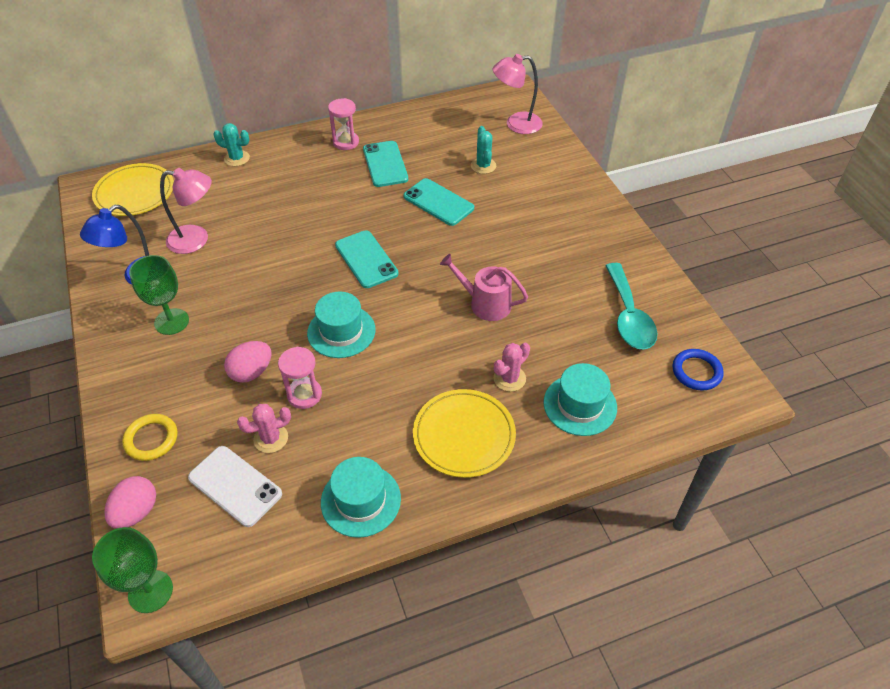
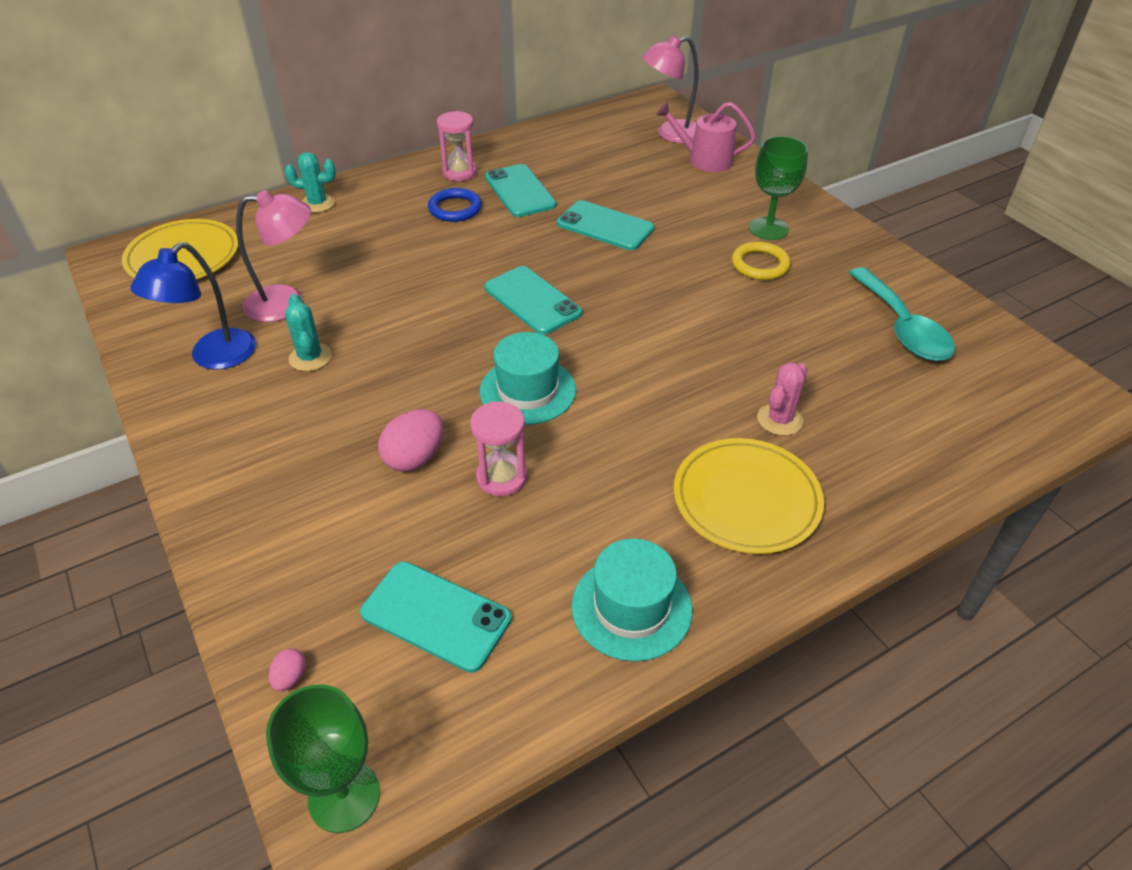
camera: 10 degrees left, 5 degrees down
pink egg [104,476,156,529] -> pink egg [269,648,306,691], size x0.50
yellow ring [122,414,177,461] -> yellow ring moved to [732,242,791,280]
green goblet [129,255,189,335] -> green goblet moved to [749,136,808,240]
white phone [188,446,282,527] -> turquoise phone [360,561,512,673]
pink cactus [237,404,291,453] -> none
pink watering can [440,254,528,321] -> pink watering can moved to [656,102,756,172]
turquoise cactus [471,126,496,174] -> turquoise cactus moved to [285,294,332,371]
turquoise hat [543,363,617,436] -> none
blue ring [672,349,724,391] -> blue ring moved to [428,188,482,222]

